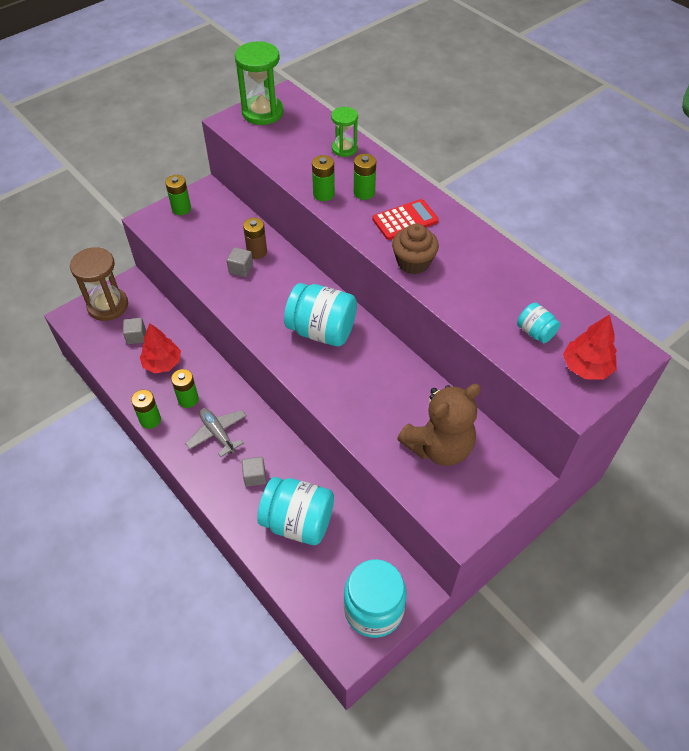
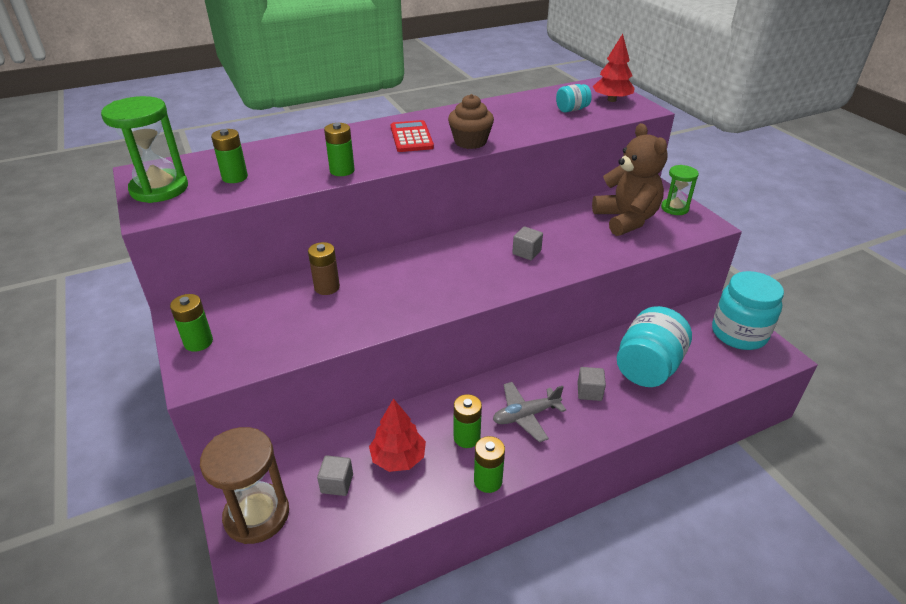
camera: 75 degrees left, 15 degrees down
grey cube [227,247,253,277] -> grey cube moved to [512,226,543,260]
turquoise jar [284,283,357,346] -> none
green hourglass [331,107,358,157] -> green hourglass moved to [661,165,699,215]
green battery [354,154,376,200] -> green battery moved to [211,129,248,183]

